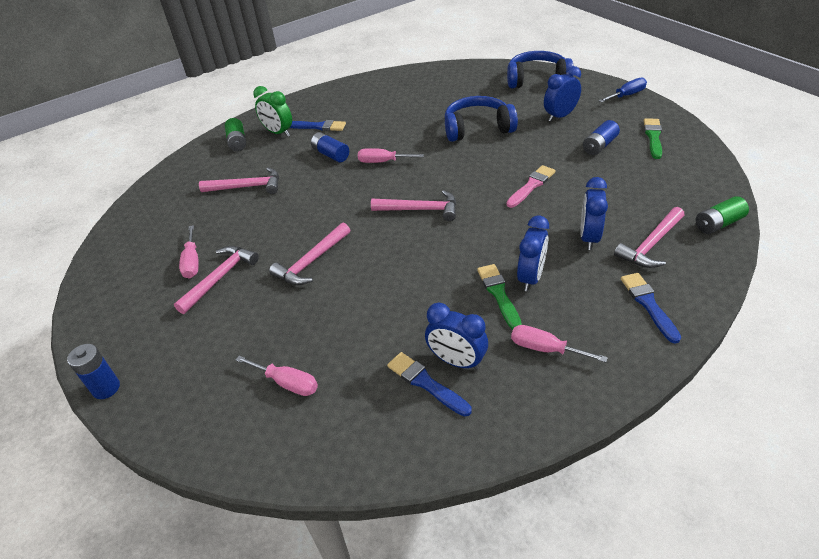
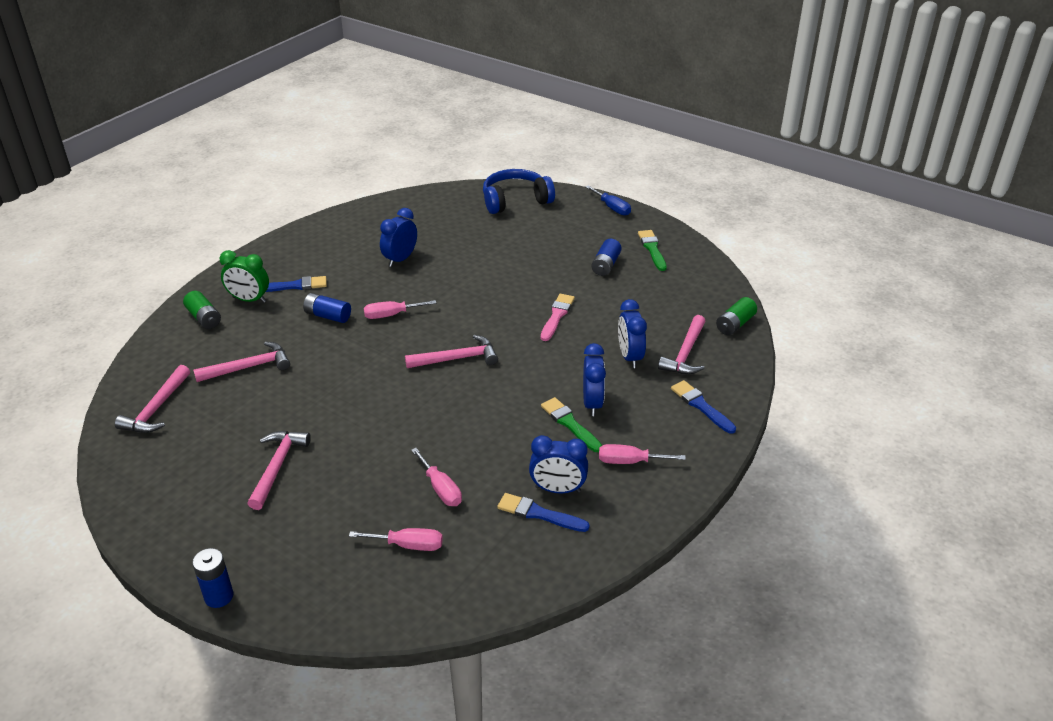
camera: 25 degrees left, 5 degrees down
pink screwdriver [179,225,199,278] -> pink screwdriver moved to [411,448,462,506]
pink hammer [269,223,350,285] -> pink hammer moved to [115,365,190,433]
blue headphones [445,96,518,142] -> none
blue clock [544,66,581,122] -> blue clock moved to [380,208,417,267]
blue screwdriver [599,77,647,103] -> blue screwdriver turned 105 degrees clockwise [585,185,631,216]

